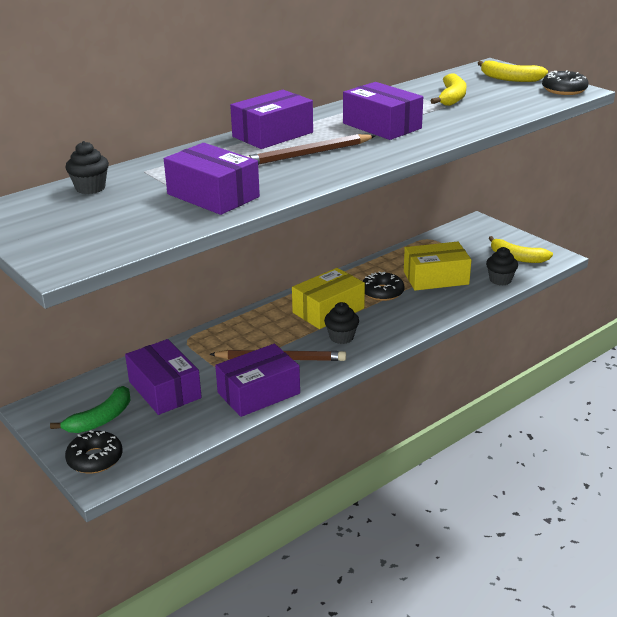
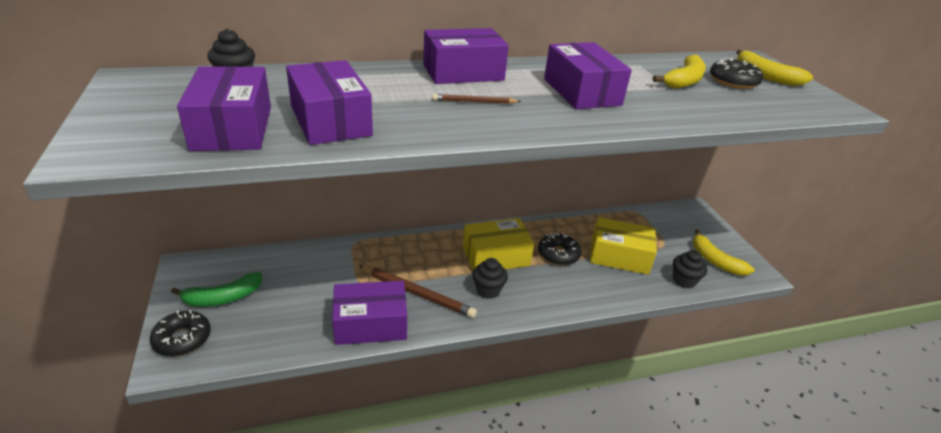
camera: 20 degrees right, 5 degrees up
purple box [125,339,202,415] -> purple box moved to [177,66,271,151]
brown pencil [246,134,375,165] -> brown pencil [432,94,521,104], size x0.54
black donut [542,70,589,95] -> black donut moved to [710,58,763,89]

